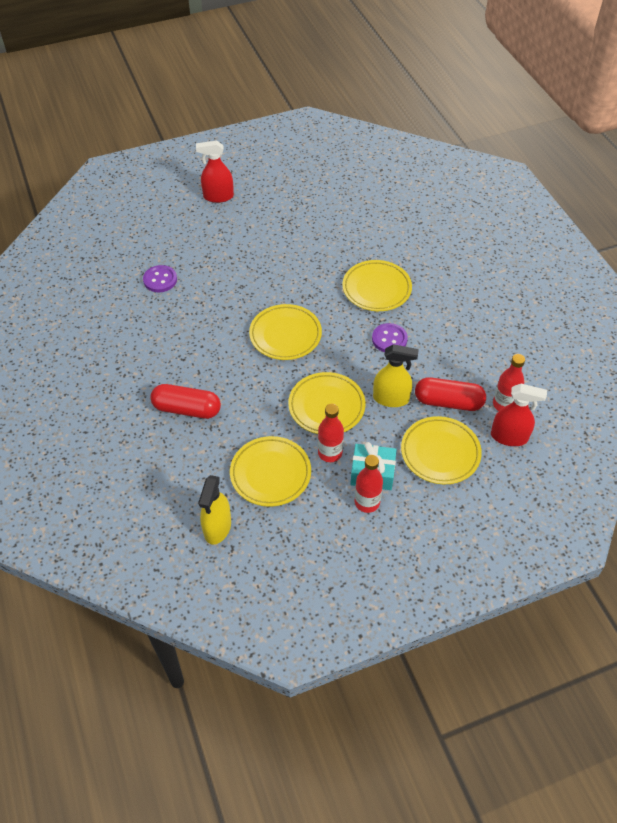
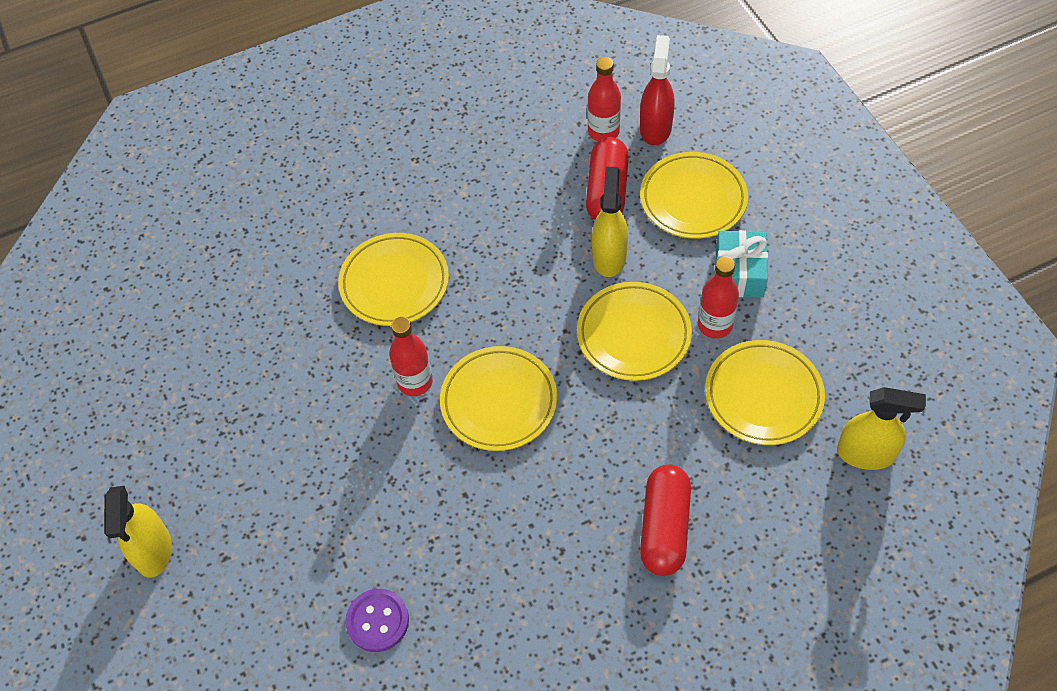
camera: 90 degrees left, 5 degrees up
red spray bottle [196,141,234,203] -> yellow spray bottle [104,486,172,578]
red bottle [355,455,383,513] -> red bottle moved to [389,317,433,396]
purple button [372,323,408,352] -> none

